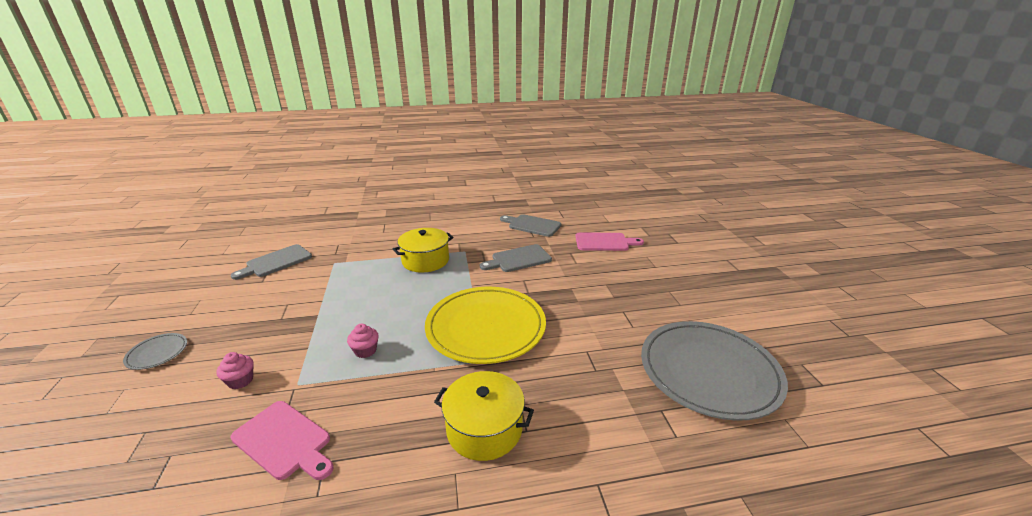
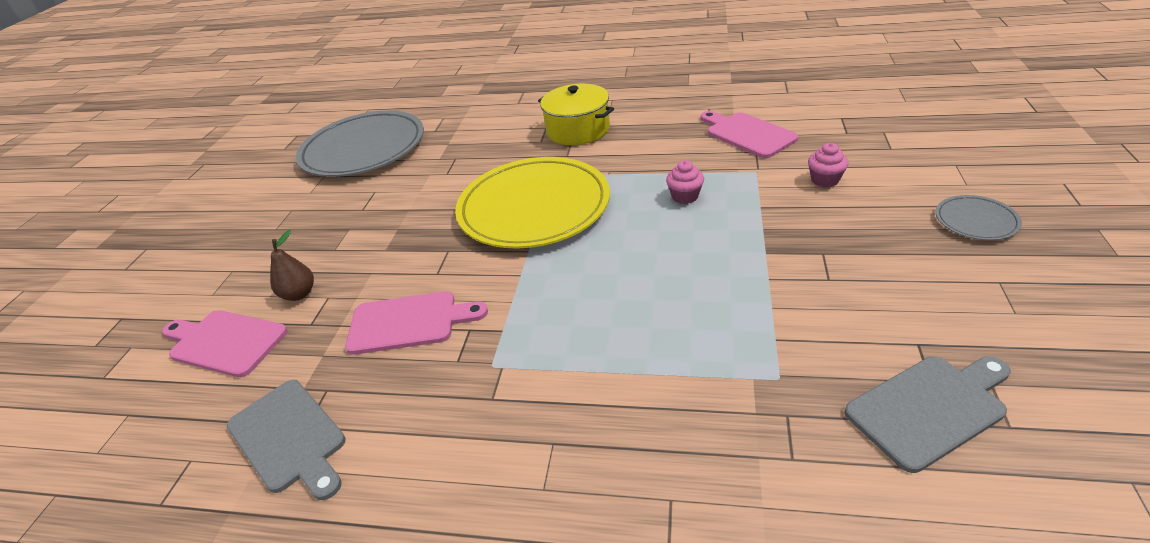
camera: 155 degrees left, 10 degrees up
yellow pot [393,228,454,273] -> none
grey cutting board [480,244,552,272] -> pink cutting board [345,291,488,355]
none -> brown pear [270,230,314,301]

